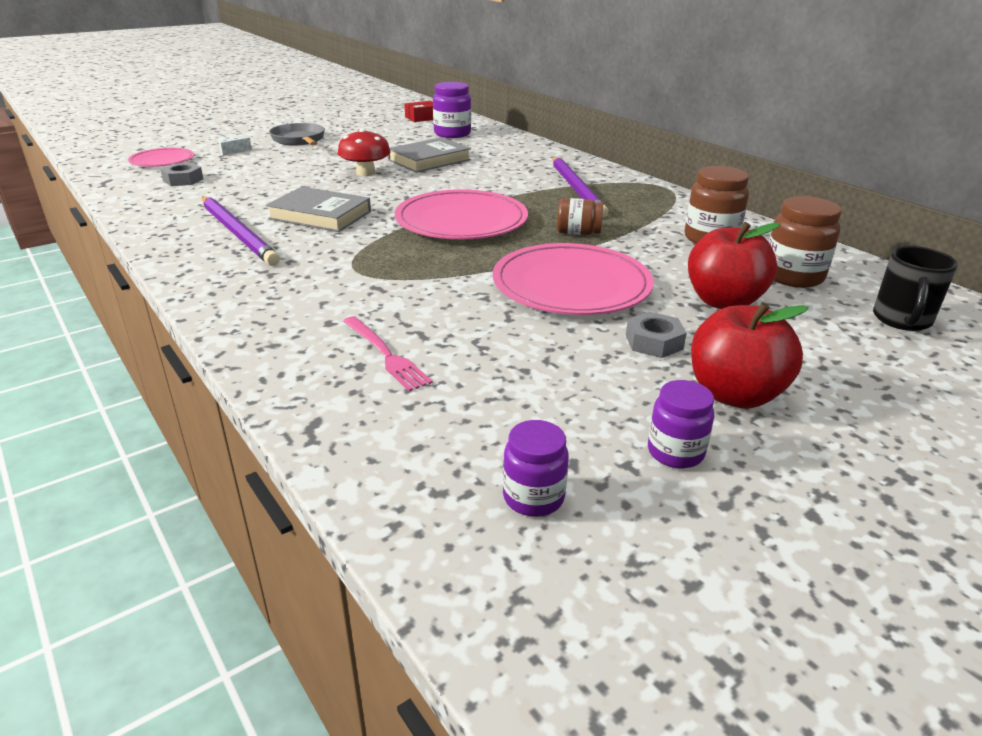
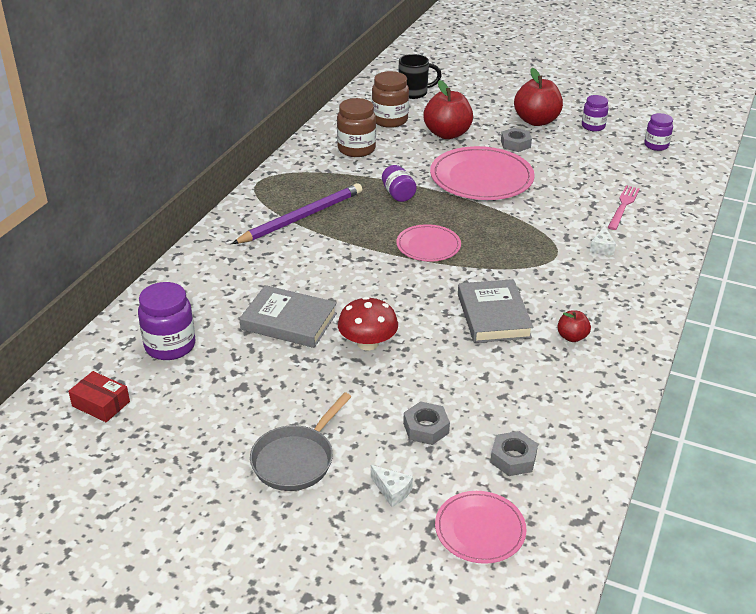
camera: 120 degrees left, 5 degrees up
purple pencil [202,196,280,266] -> red apple [557,310,591,342]
pink plate [395,189,528,239] -> pink plate [396,224,461,262], size x0.56
brown jar [557,198,603,235] -> purple jar [382,165,417,202]
none -> grey nut [403,401,450,445]
none -> white cheese [590,226,616,255]

